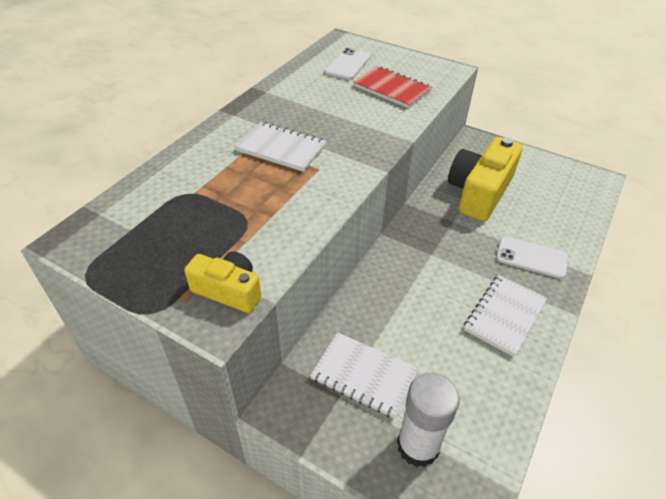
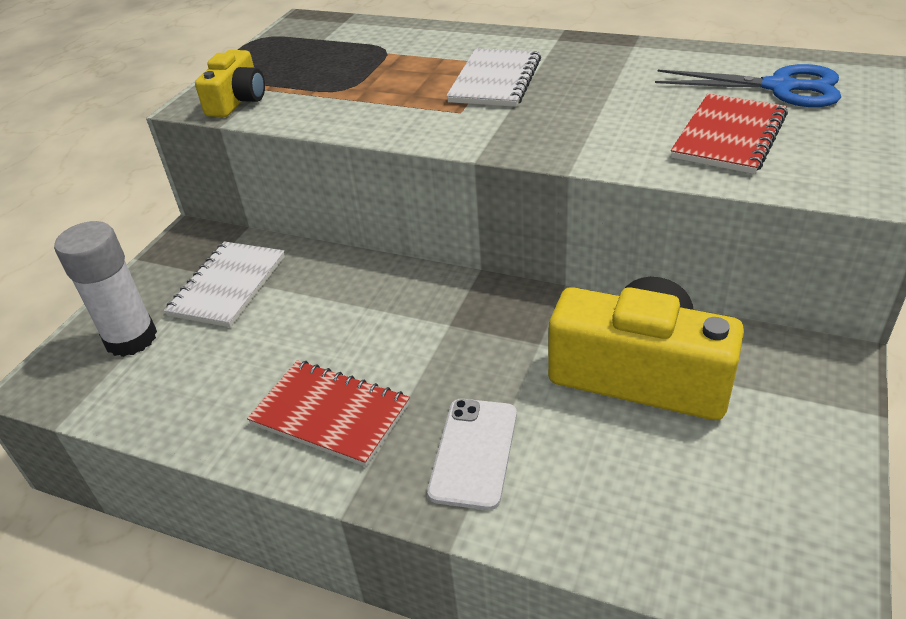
camera: 85 degrees right, 5 degrees down
white phone [324,48,371,80] -> blue scissors [655,64,841,107]
white notebook [464,275,547,357] -> red notebook [247,360,410,467]

